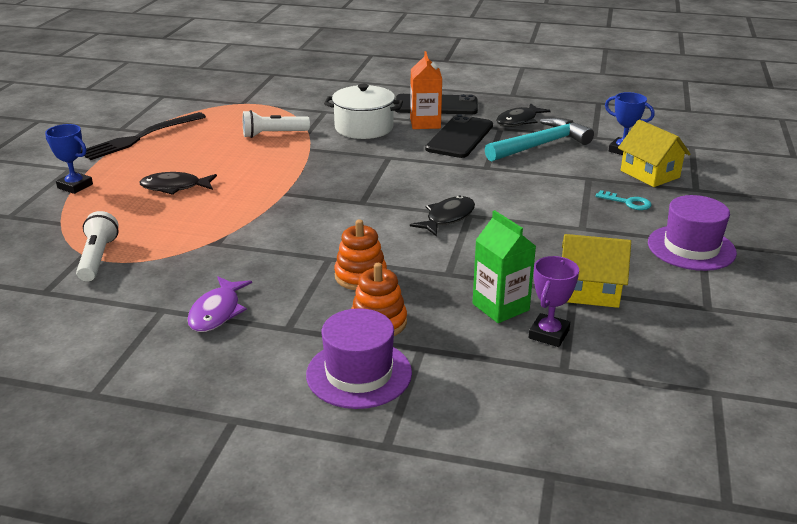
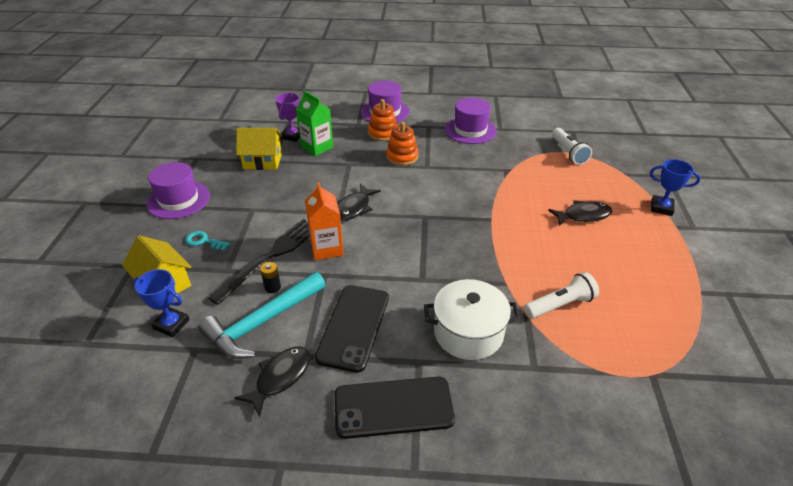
camera: 170 degrees right, 10 degrees up
black fork [81,112,206,160] -> black fork moved to [208,219,310,305]
purple fish [187,277,252,332] -> purple hat [445,98,497,144]
orange carton [410,51,442,129] -> orange carton moved to [305,182,344,260]
none -> black battery [260,262,281,293]

